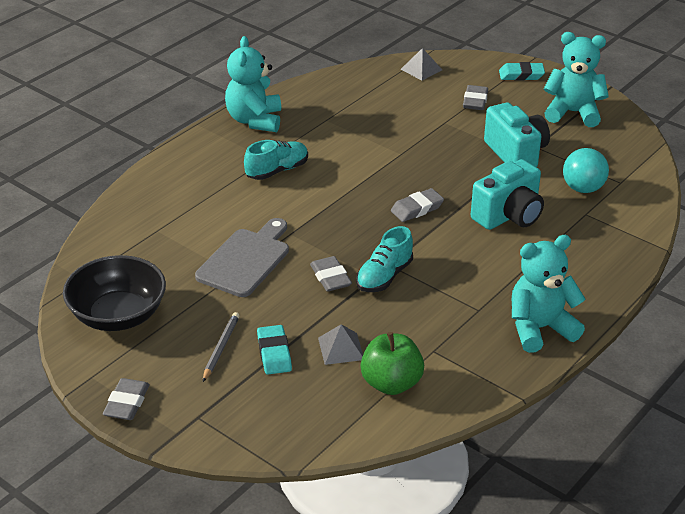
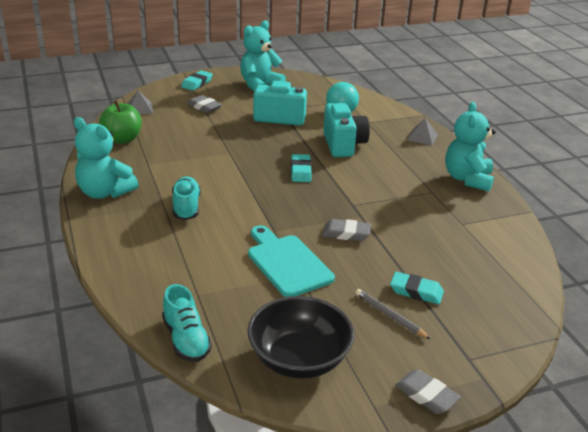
camera: 60 degrees left, 5 degrees down
grey cutting board [195,218,289,297] -> turquoise cutting board [248,225,335,297]
grey pyramid [318,324,363,365] -> grey pyramid moved to [407,118,438,146]
turquoise shoe [356,226,413,292] -> turquoise shoe moved to [162,284,212,362]
green apple [361,332,424,395] -> green apple moved to [99,100,142,144]
grey eraser [391,188,444,222] -> turquoise eraser [291,154,312,182]

